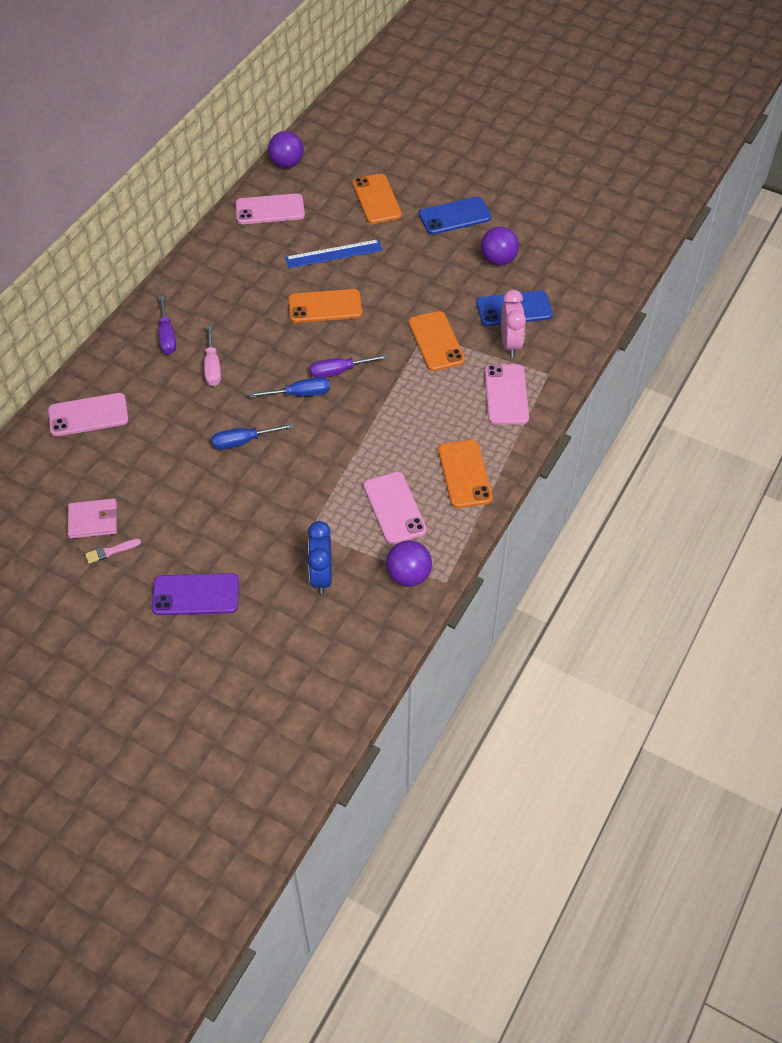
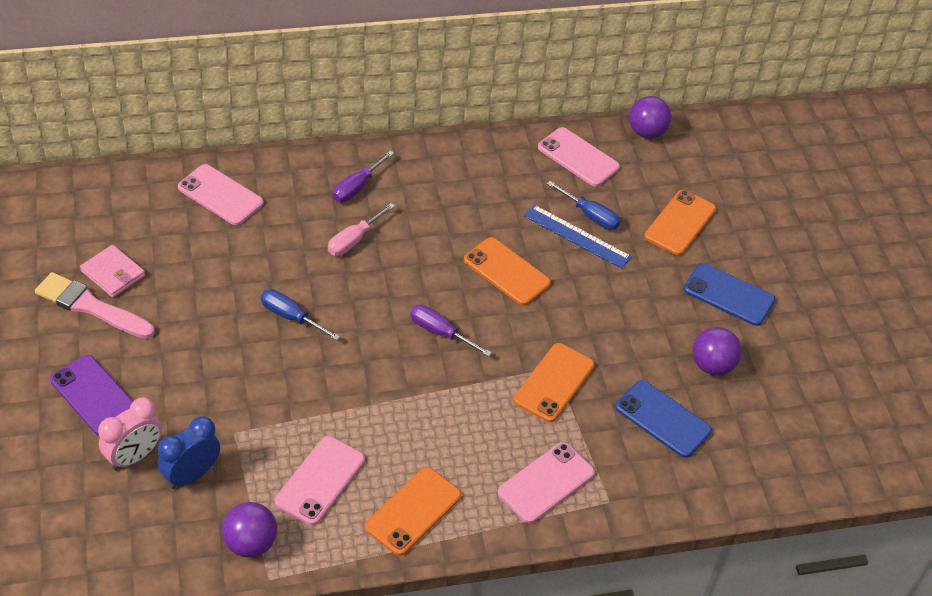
camera: 45 degrees right, 5 degrees down
pink brush [85,539,141,564] -> pink brush [35,272,155,339], size x2.20
blue screwdriver [249,377,330,398] -> blue screwdriver moved to [547,181,620,230]
pink clock [501,290,526,357] -> pink clock moved to [98,397,162,470]

